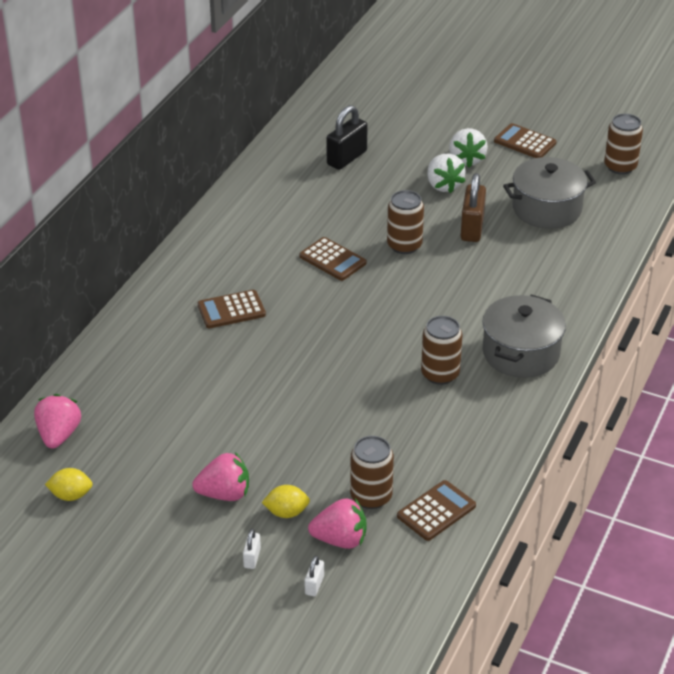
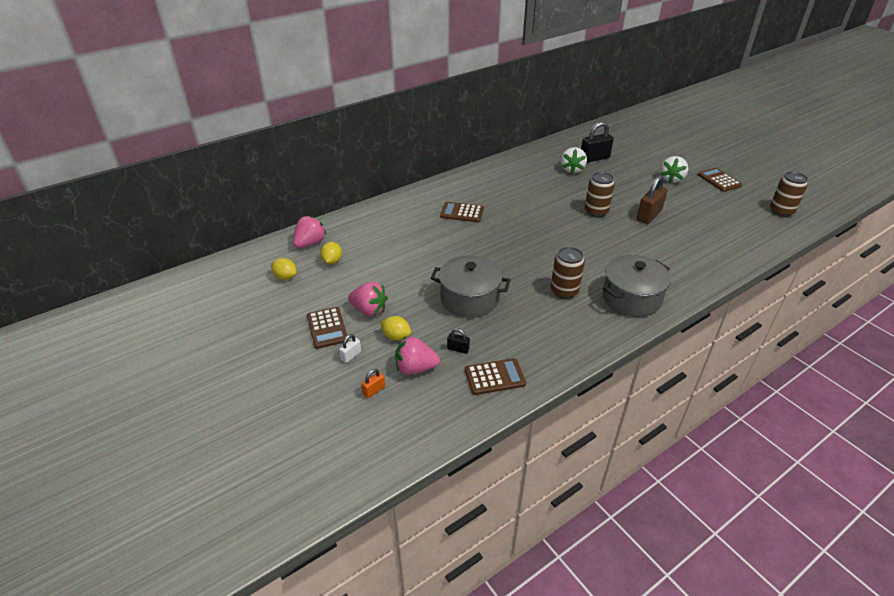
camera: 30 degrees right, 0 degrees up
brown calculator [299,237,367,281] -> brown calculator moved to [307,307,348,349]
white padlock [305,556,324,597] -> orange padlock [361,369,385,398]
pink strawberry [308,498,367,549] -> pink strawberry turned 150 degrees clockwise [395,336,440,375]
brown can [350,436,394,509] -> black padlock [447,328,470,354]
white strawberry [427,154,466,193] -> white strawberry moved to [561,147,587,174]
grey pot [503,157,596,229] -> grey pot moved to [431,255,511,318]
none -> yellow lemon [320,242,342,264]

